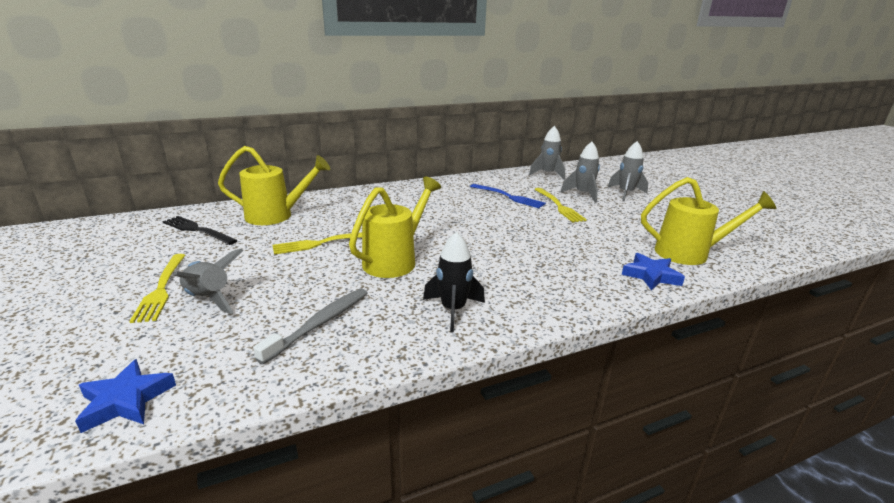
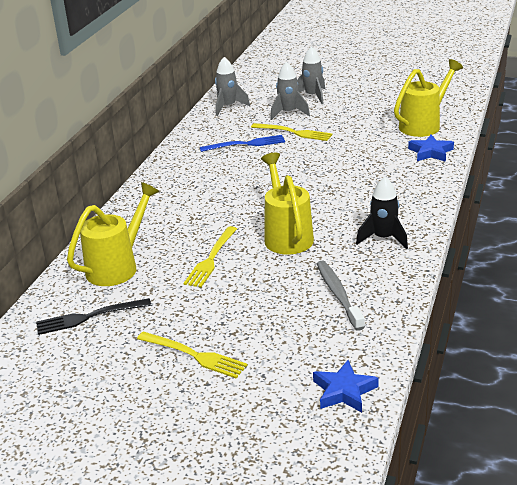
camera: 45 degrees left, 5 degrees up
grey rocket [173,248,244,314] -> none

